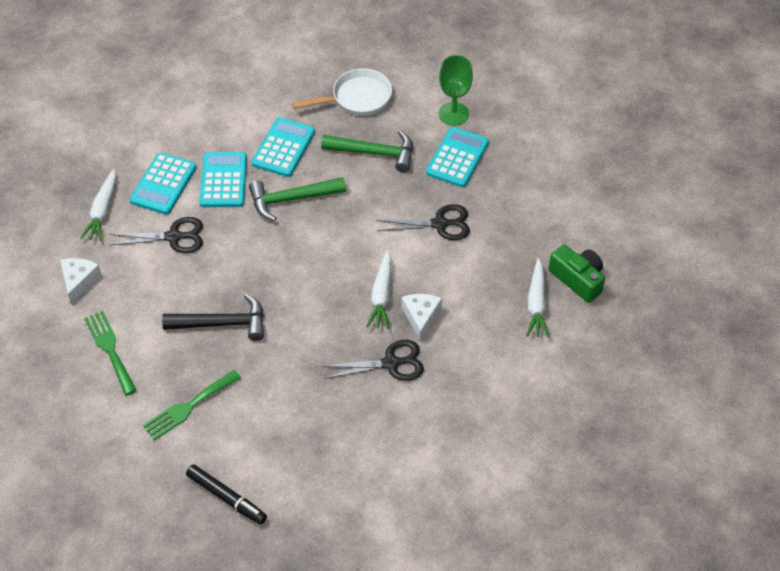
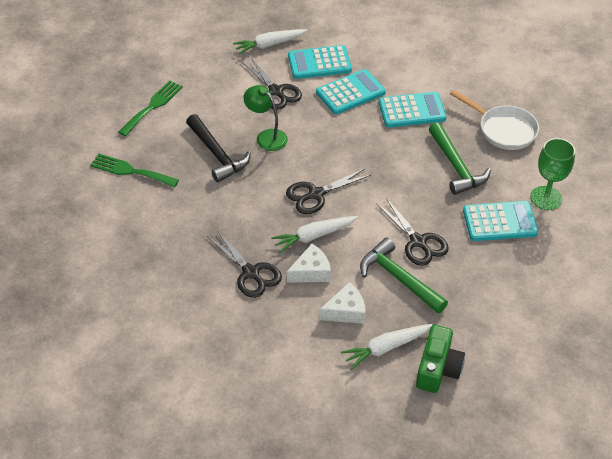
camera: 60 degrees right, 5 degrees down
white cheese [60,258,102,305] -> white cheese moved to [320,282,365,324]
black marker [186,464,267,525] -> none
green hammer [249,177,346,221] -> green hammer moved to [360,237,448,313]
none -> green lamp [243,85,288,151]
none -> black scissors [286,168,372,214]

